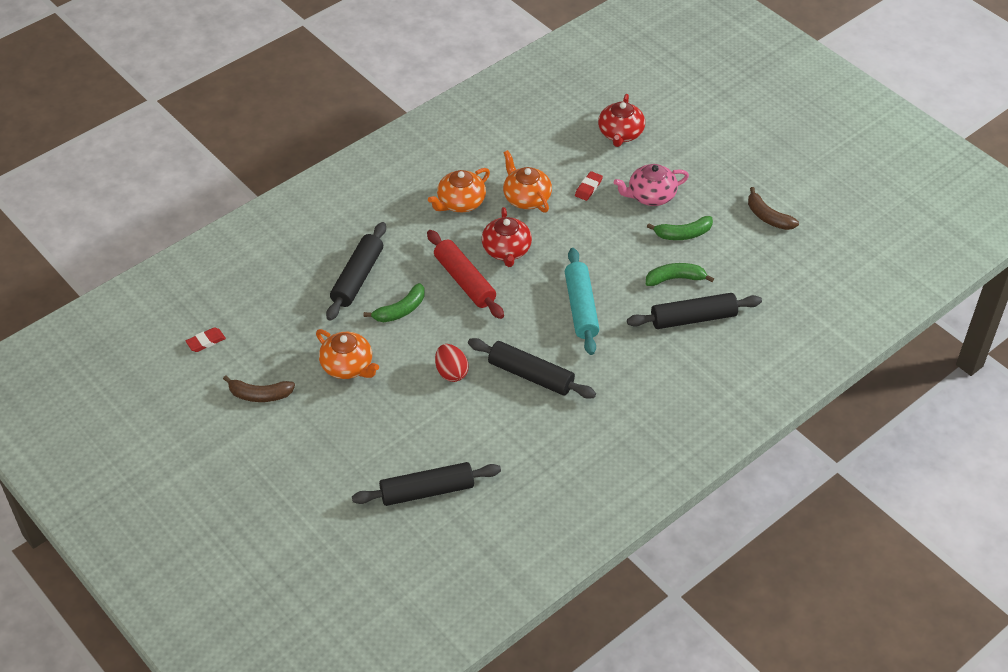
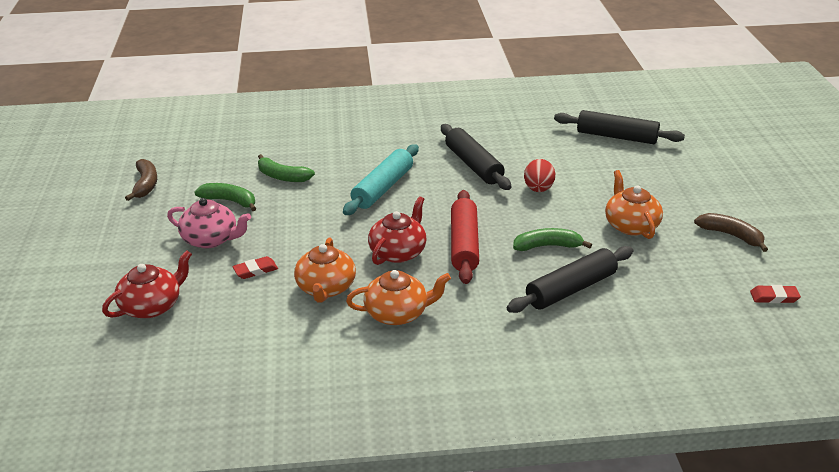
camera: 145 degrees left, 15 degrees down
black rolling pin [627,293,762,329] -> none

